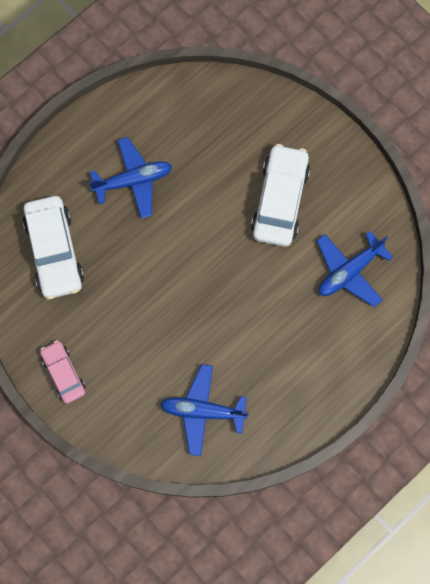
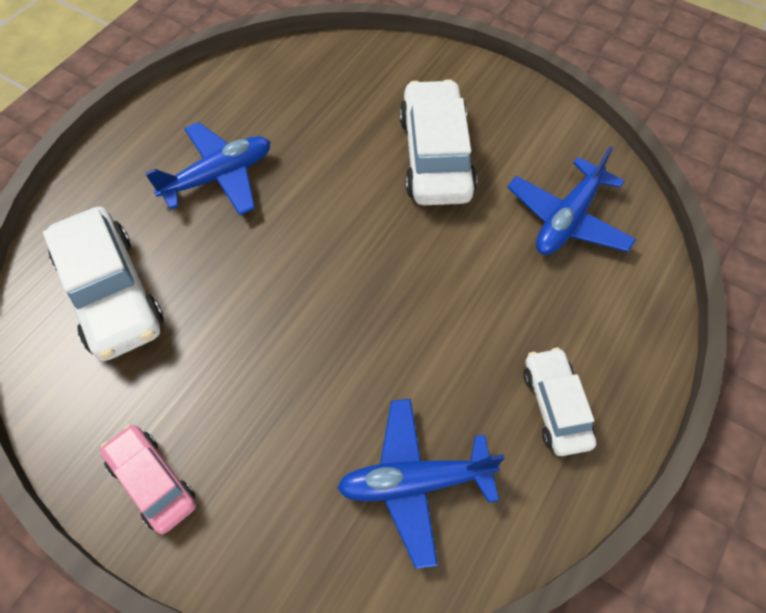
camera: 15 degrees left, 15 degrees down
none -> white car [523,347,596,456]

